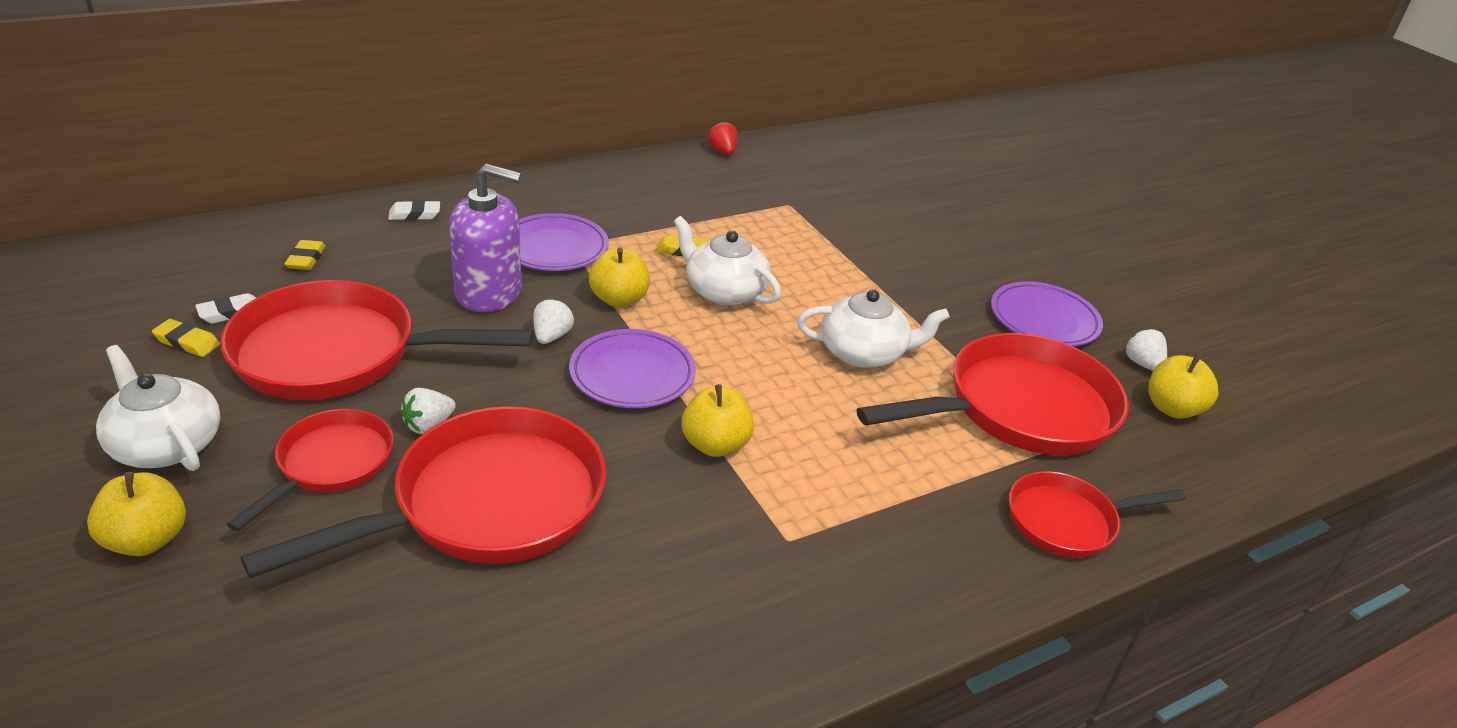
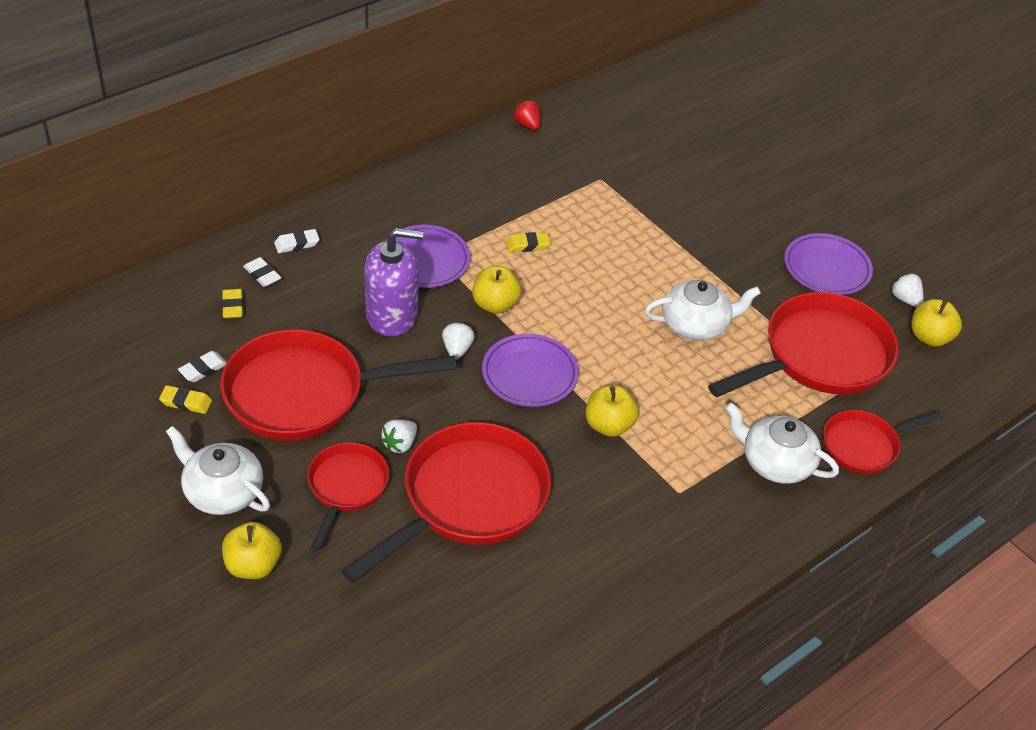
camera: 10 degrees left, 10 degrees up
white teapot [674,216,781,306] -> white teapot moved to [725,402,839,484]
none -> white eraser [243,257,282,287]

